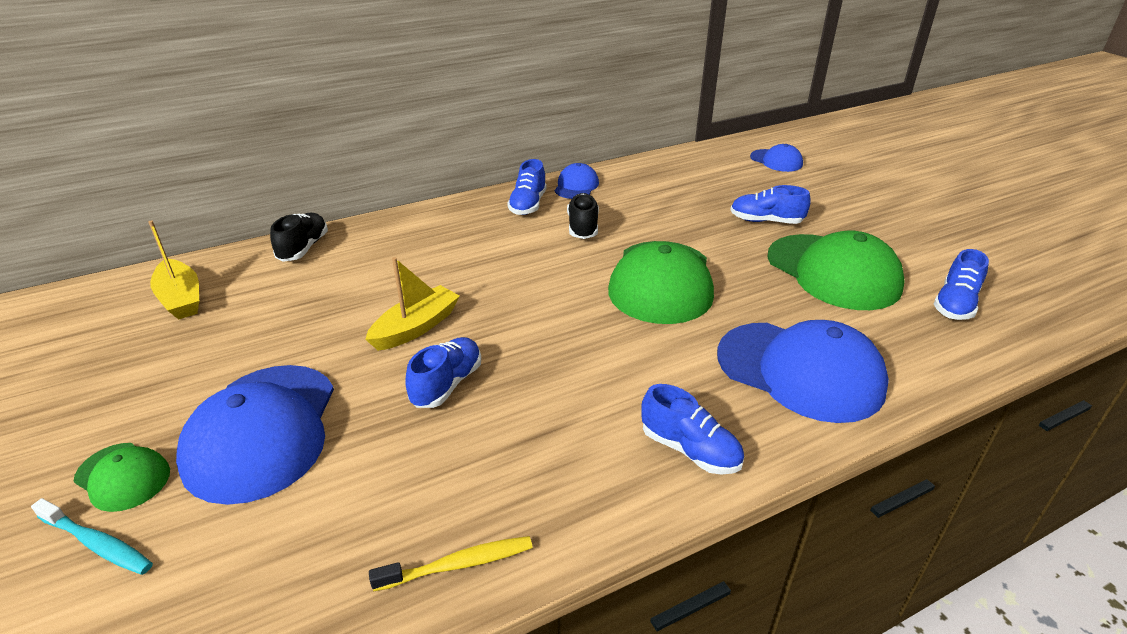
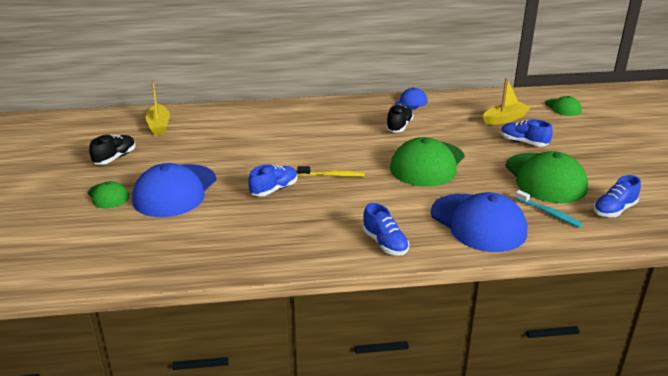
camera: 20 degrees right, 5 degrees down
turquoise toothbrush [31,498,153,575] -> turquoise toothbrush moved to [515,190,583,228]
black shoe [270,213,328,262] -> black shoe moved to [89,135,136,165]
yellow boat [365,257,460,351] -> yellow boat moved to [483,78,531,125]
yellow toothbrush [369,536,533,591] -> yellow toothbrush moved to [297,166,365,177]
blue shoe [507,159,547,215] -> none
blue cap [750,144,803,172] -> green cap [545,96,582,116]

